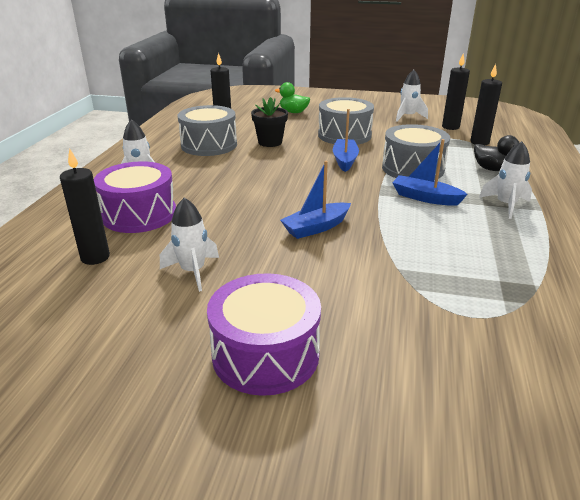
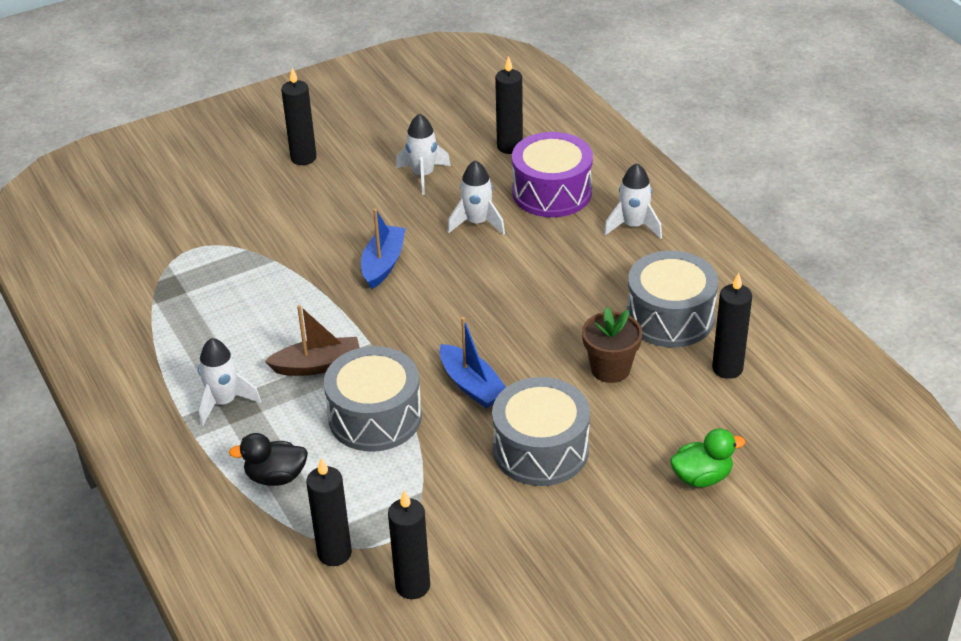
camera: 140 degrees right, 10 degrees up
purple drum [207,273,321,396] -> black candle [281,68,317,165]
black flower pot [251,97,288,147] -> brown flower pot [582,307,643,383]
blue boat [392,139,468,206] -> brown boat [264,305,360,376]
white rocket [396,70,428,122] -> white rocket moved to [447,160,505,235]

